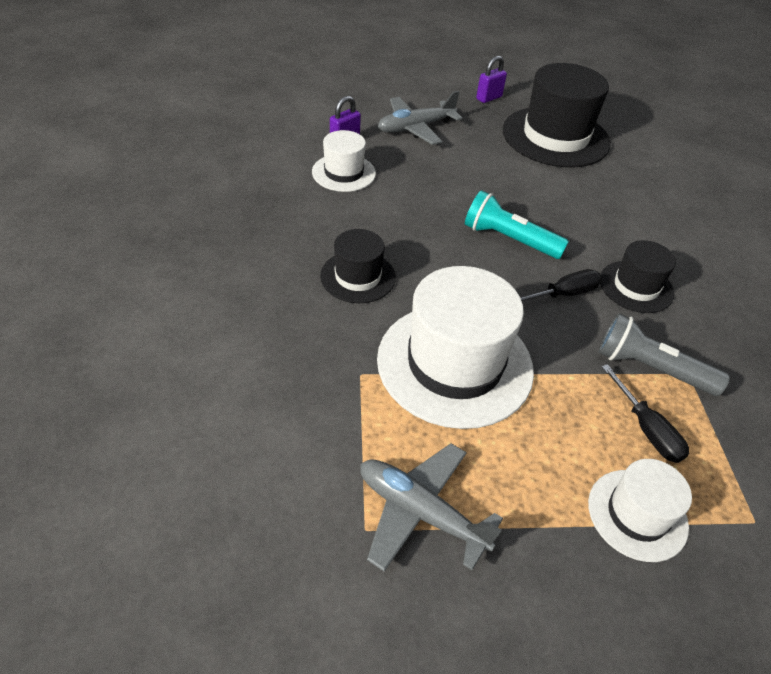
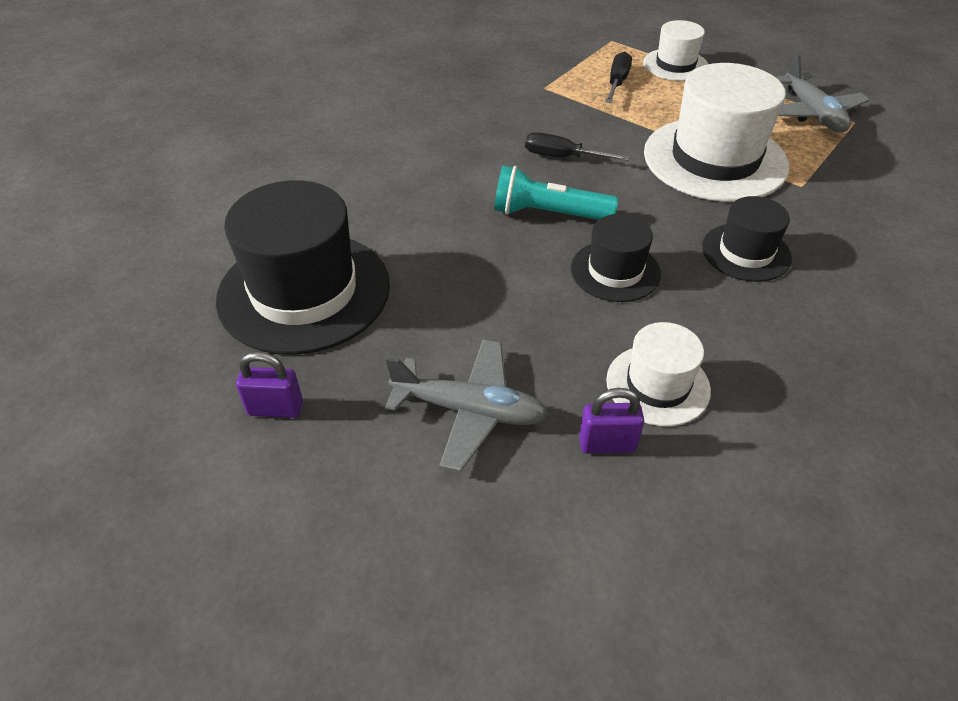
camera: 135 degrees left, 0 degrees up
turquoise flashlight [465,190,569,259] -> turquoise flashlight turned 120 degrees clockwise [494,166,618,220]
grey flashlight [598,313,730,396] -> none
black hat [600,240,676,313] -> black hat moved to [571,214,661,302]

